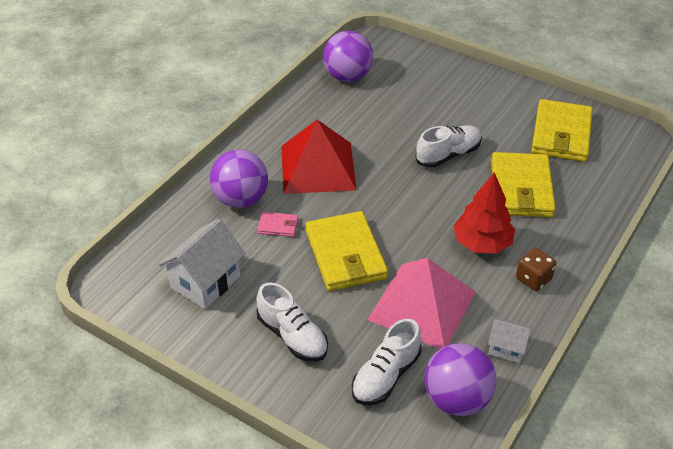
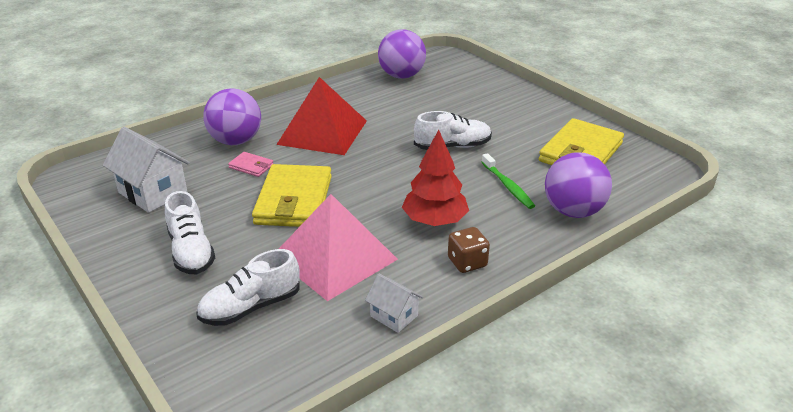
camera: 20 degrees right, 10 degrees down
white house [159,219,245,309] -> white house turned 75 degrees clockwise [103,127,190,213]
purple ball [424,343,497,416] -> purple ball moved to [545,152,612,218]
yellow wallet [491,152,556,217] -> green toothbrush [482,153,535,209]

